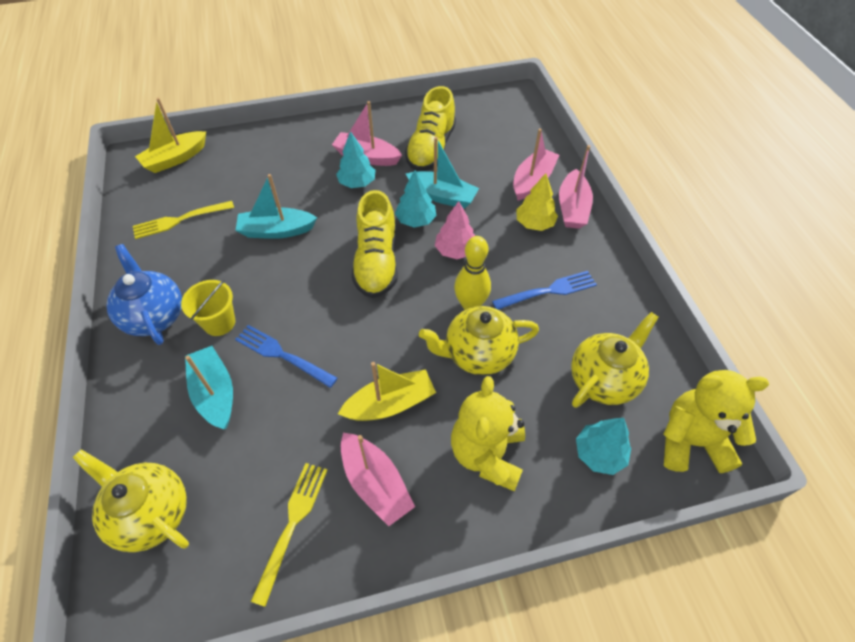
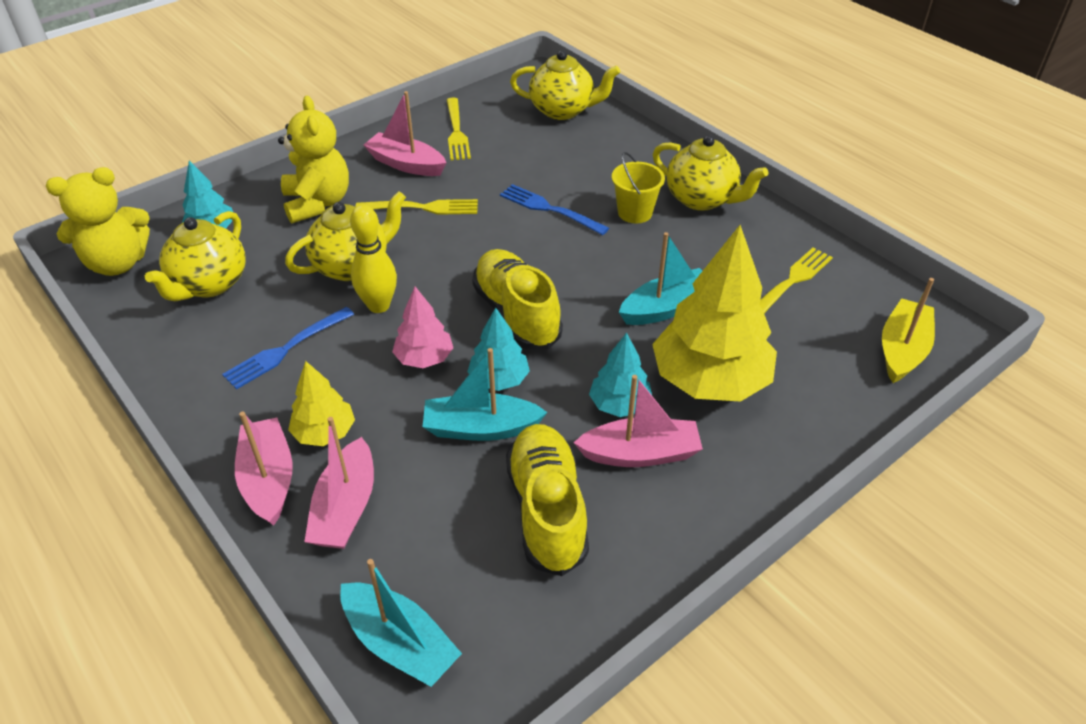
camera: 155 degrees right, 10 degrees down
blue teapot [106,244,182,345] -> yellow teapot [653,135,768,211]
turquoise boat [185,346,233,429] -> turquoise boat moved to [340,559,462,687]
blue fork [235,325,338,388] -> blue fork turned 150 degrees counterclockwise [500,184,609,235]
yellow boat [338,362,436,421] -> yellow fork [355,199,478,215]
none -> yellow tree [652,225,777,402]

